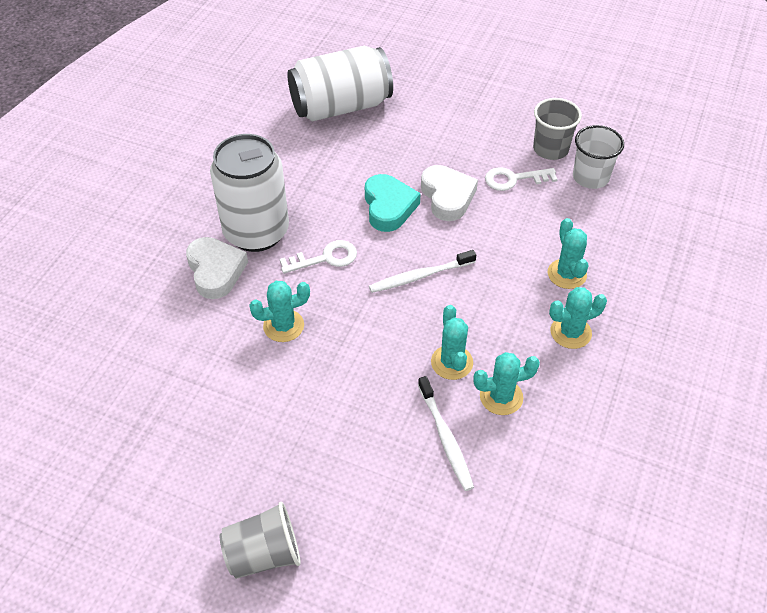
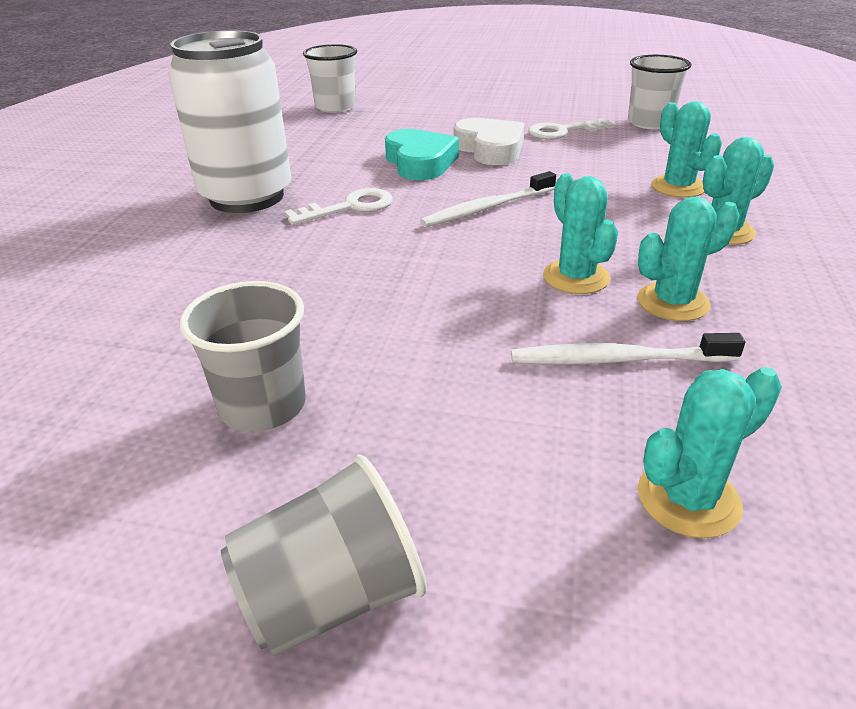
camera: 10 degrees left, 15 degrees down
white heart [186,237,248,299] -> none
turquoise cactus [249,281,310,342] -> turquoise cactus moved to [638,367,782,538]
white can [287,46,393,121] -> white cup [303,44,357,113]
white toothbrush [418,376,474,491] -> white toothbrush turned 120 degrees clockwise [511,333,745,365]
grey cup [533,98,582,160] -> grey cup moved to [180,281,306,432]

